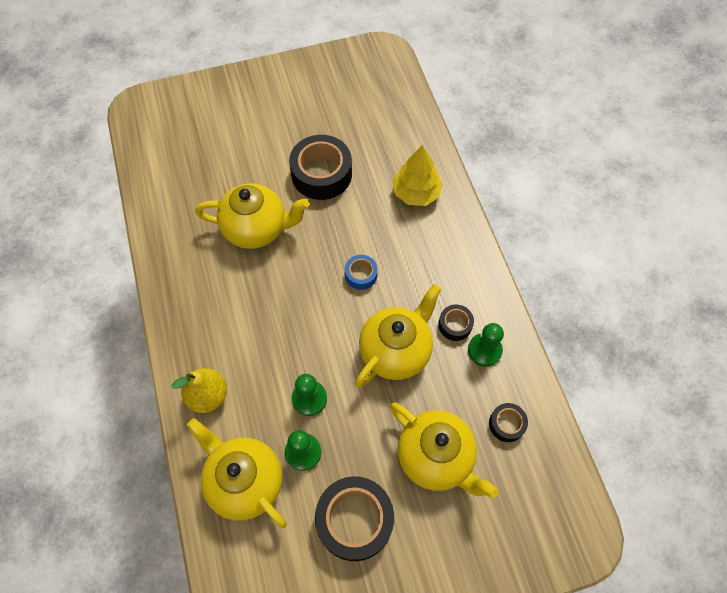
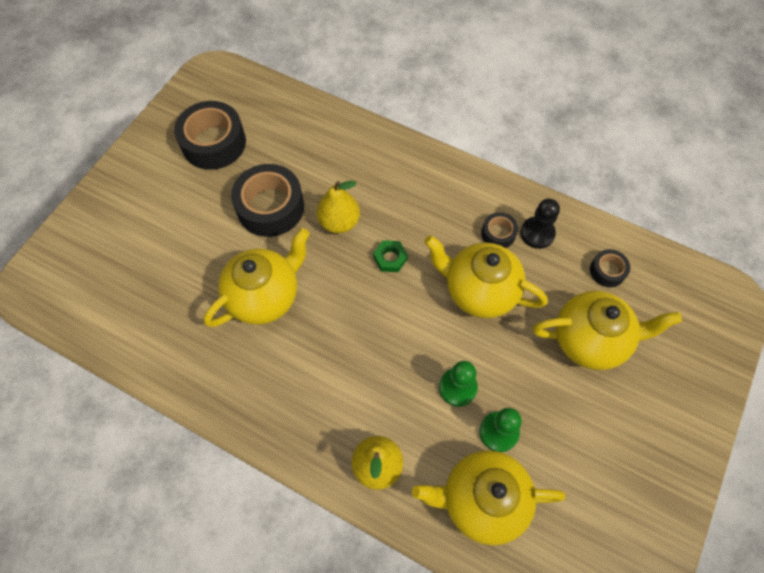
camera: 45 degrees left, 0 degrees up
black tape [315,476,394,561] -> black tape moved to [174,101,246,170]
blue tape [345,255,378,290] -> green nut [373,240,408,272]
yellow teapot [355,284,441,388] -> yellow teapot turned 60 degrees counterclockwise [424,235,548,318]
yellow tree [392,145,443,206] -> none
green pawn [468,323,504,367] -> black pawn [521,199,560,249]
none -> yellow pear [317,181,360,233]

